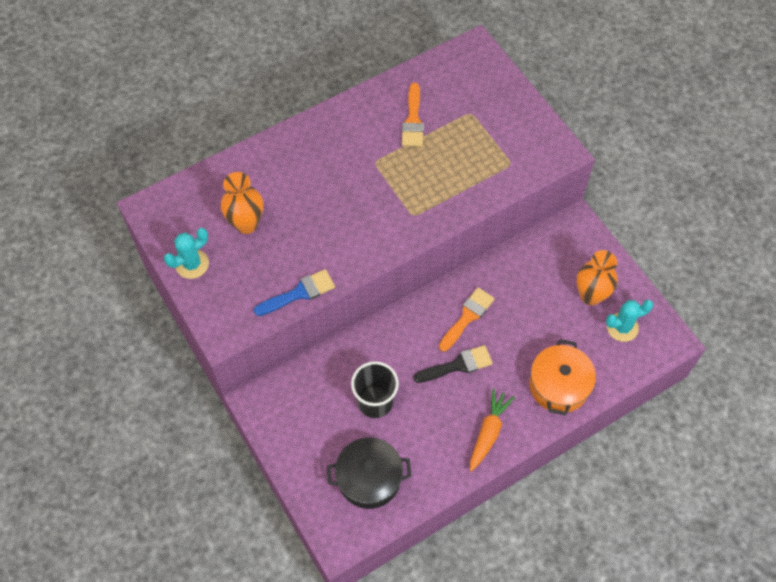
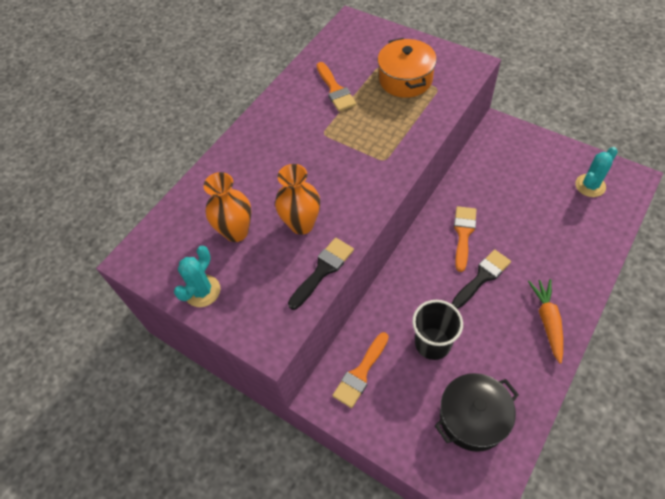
camera: 20 degrees left, 5 degrees down
blue brush [253,269,335,316] -> black brush [288,238,354,310]
orange pot [529,339,596,415] -> orange pot moved to [378,38,437,98]
orange vase [576,250,618,305] -> orange vase moved to [275,164,320,235]
none -> orange brush [332,332,389,408]

